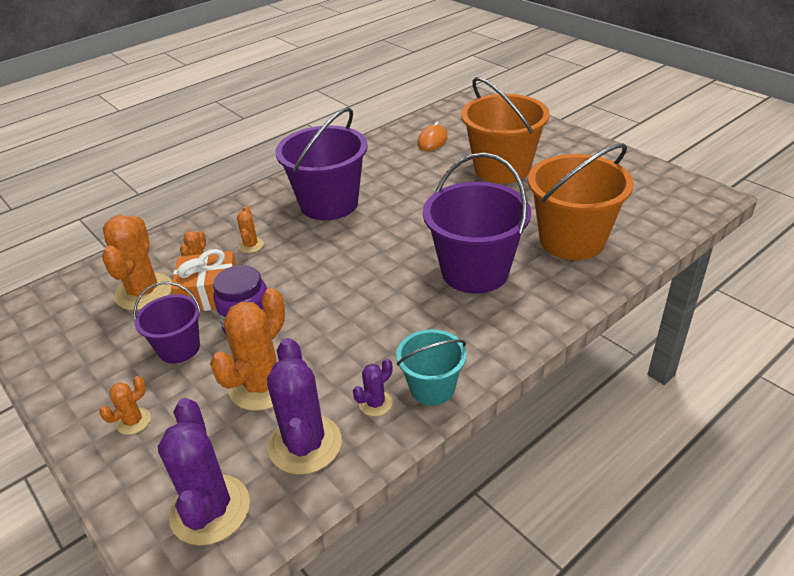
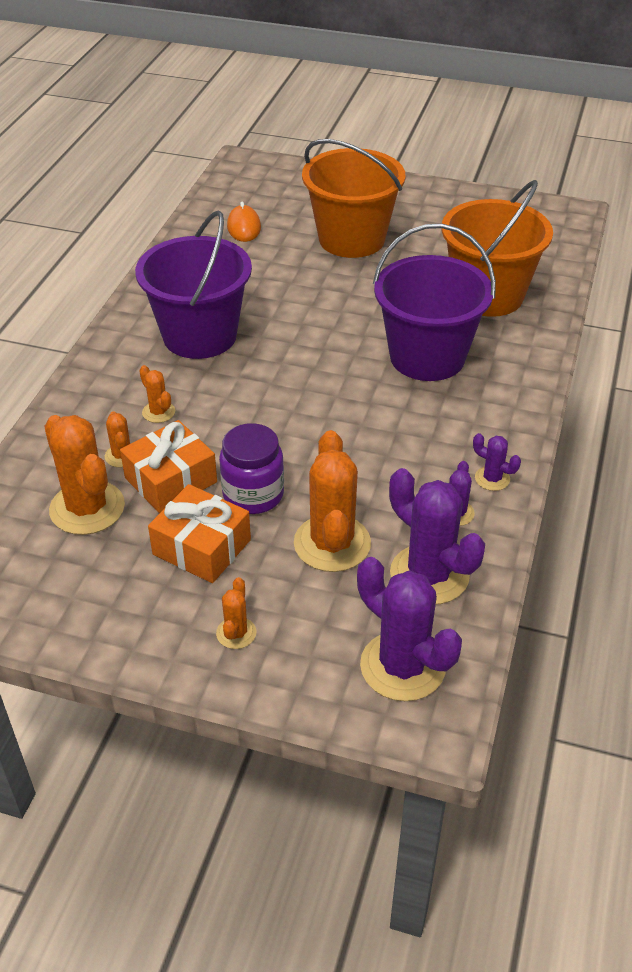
camera: 35 degrees left, 5 degrees up
purple bucket [133,282,201,363] -> orange gift [148,484,251,583]
turquoise bucket [396,329,467,405] -> purple cactus [473,433,521,491]

